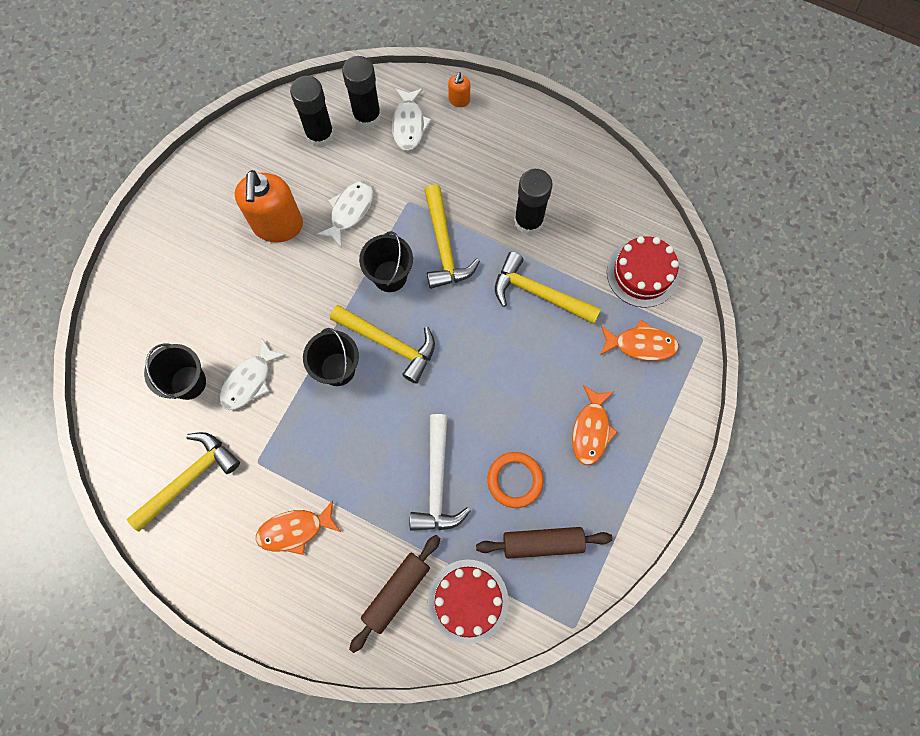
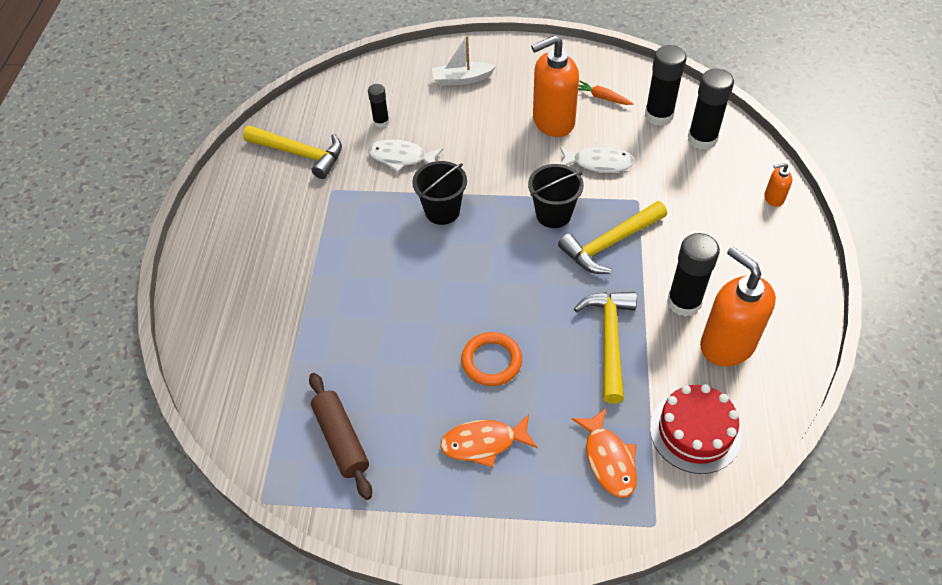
camera: 70 degrees right, 20 degrees down
black bucket [144,343,206,400] -> black glue stick [368,84,389,128]
orange fish [256,500,341,555] -> none
yellow hammer [330,305,435,384] -> none
brown rolling pin [349,535,440,653] -> none
white fish [392,88,432,151] -> none
white hammer [410,414,470,531] -> none
red cake [428,560,509,644] -> none
orange ring [487,452,544,508] -> orange ring moved to [461,332,522,386]
none -> white boat [432,36,496,86]
none -> orange carrot [578,81,634,105]
none -> orange soap dispenser [700,247,776,366]

